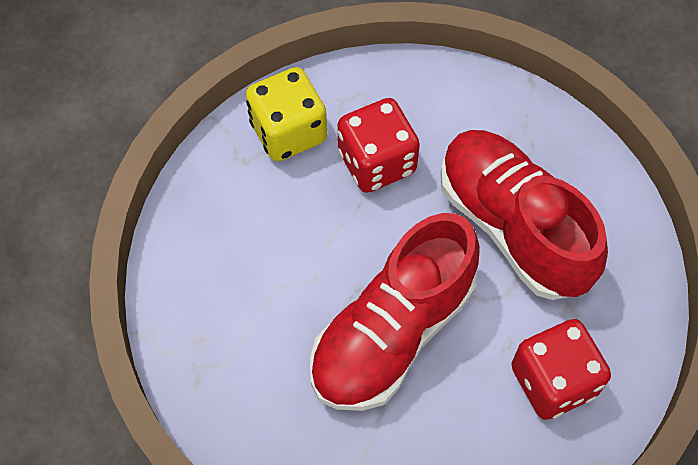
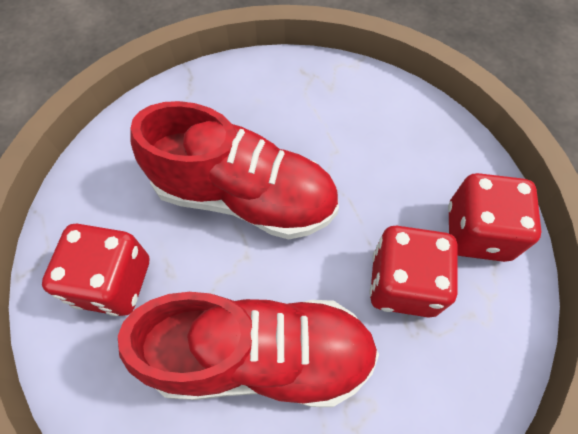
camera: 125 degrees right, 0 degrees up
yellow dice [246,67,327,161] -> red dice [448,173,542,262]
red shoe [310,213,480,411] -> red shoe turned 120 degrees clockwise [130,101,339,240]

